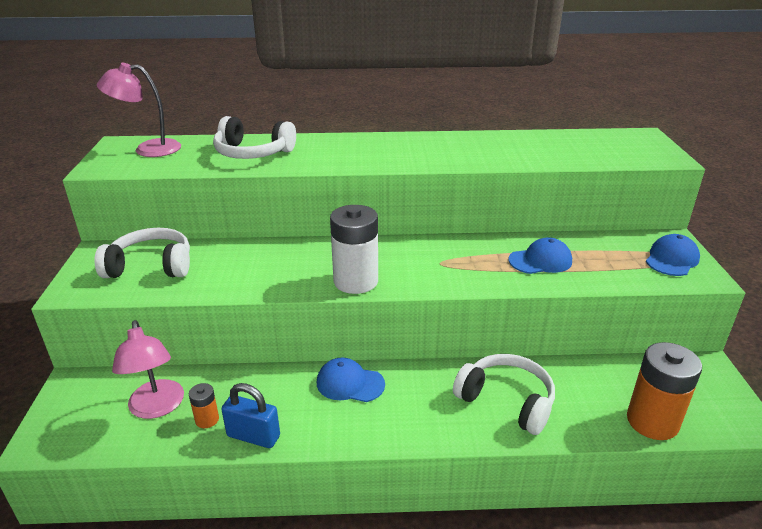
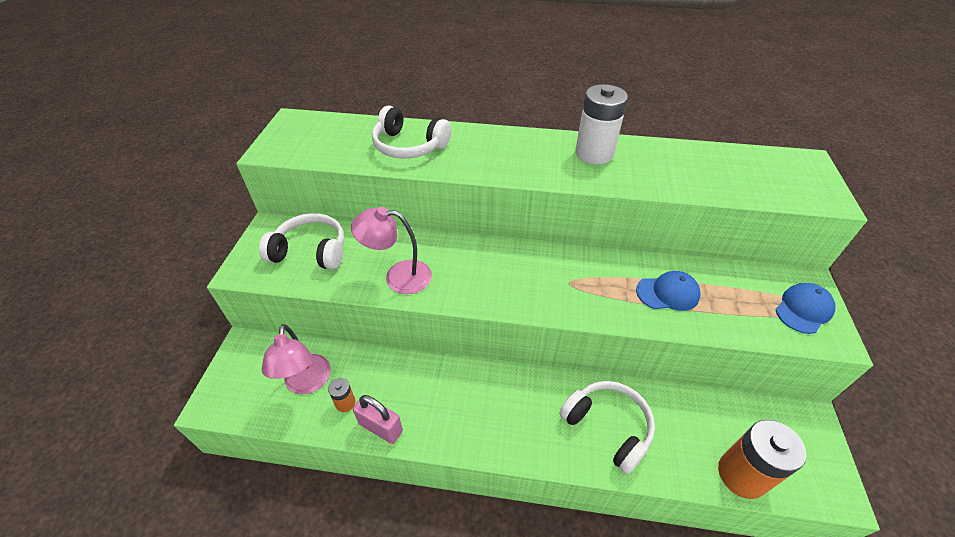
camera: 10 degrees right, 15 degrees up
pink lamp [97,63,181,157] -> pink lamp moved to [351,207,432,294]
blue padlock [221,383,280,448] -> pink padlock [353,395,403,444]
blue cap [317,358,385,402] -> none
white battery [330,205,378,294] -> white battery moved to [575,84,628,165]

